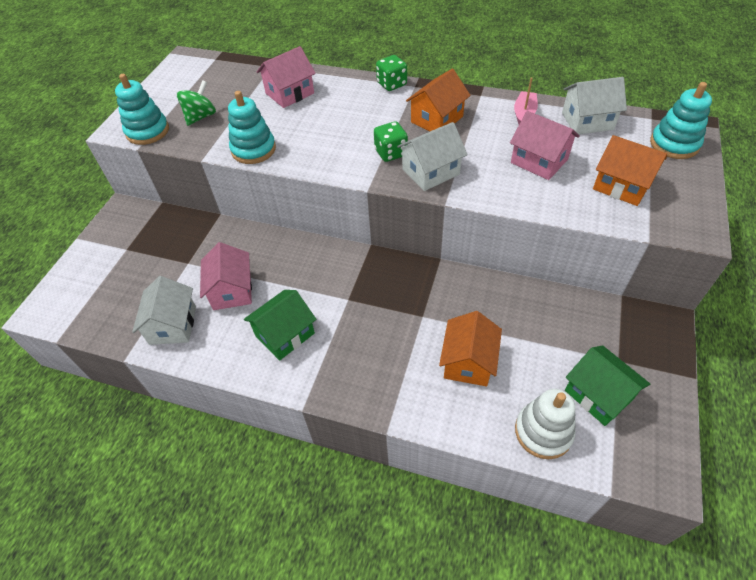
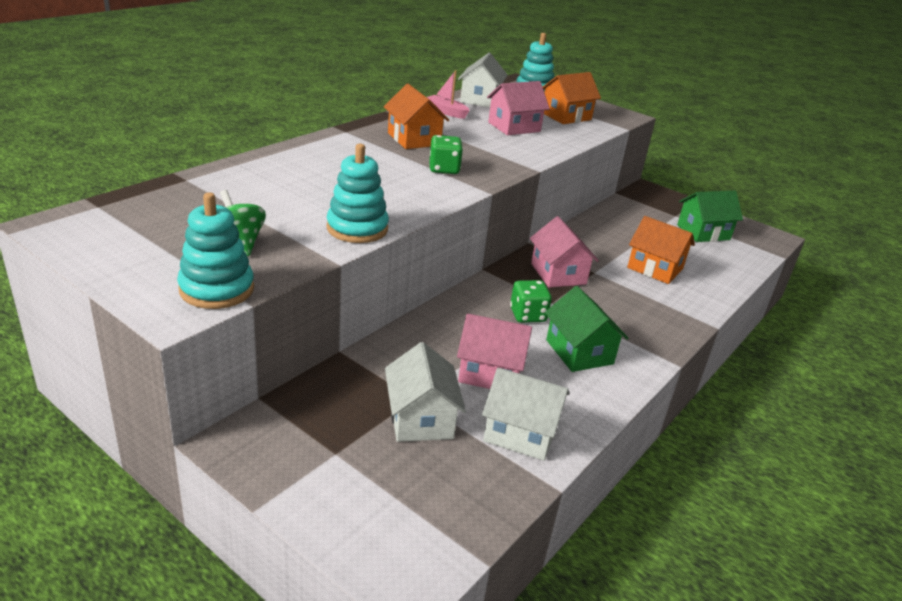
camera: 75 degrees left, 20 degrees down
pink house [257,46,316,108] -> pink house moved to [530,216,599,288]
green dice [376,55,407,91] -> green dice moved to [510,280,552,323]
white house [397,122,468,191] -> white house moved to [385,342,466,442]
white stacking toy [515,389,575,459] -> none

